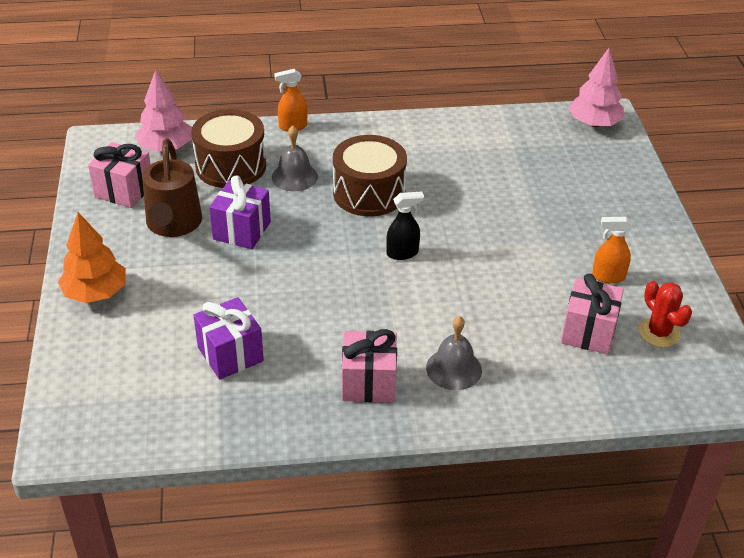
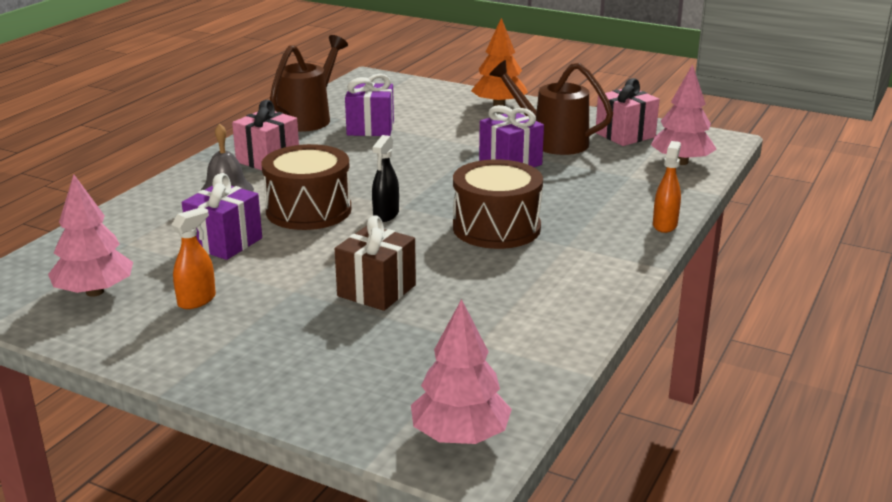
camera: 125 degrees right, 15 degrees down
brown drum [191,109,266,188] -> brown drum moved to [262,144,352,230]
grey bell [272,125,318,191] -> none
pink gift [561,273,624,354] -> none
red cactus [639,281,692,347] -> pink tree [48,175,133,297]
none -> purple gift [182,173,262,260]
none -> brown watering can [270,35,348,132]
none -> brown gift [335,215,416,311]

